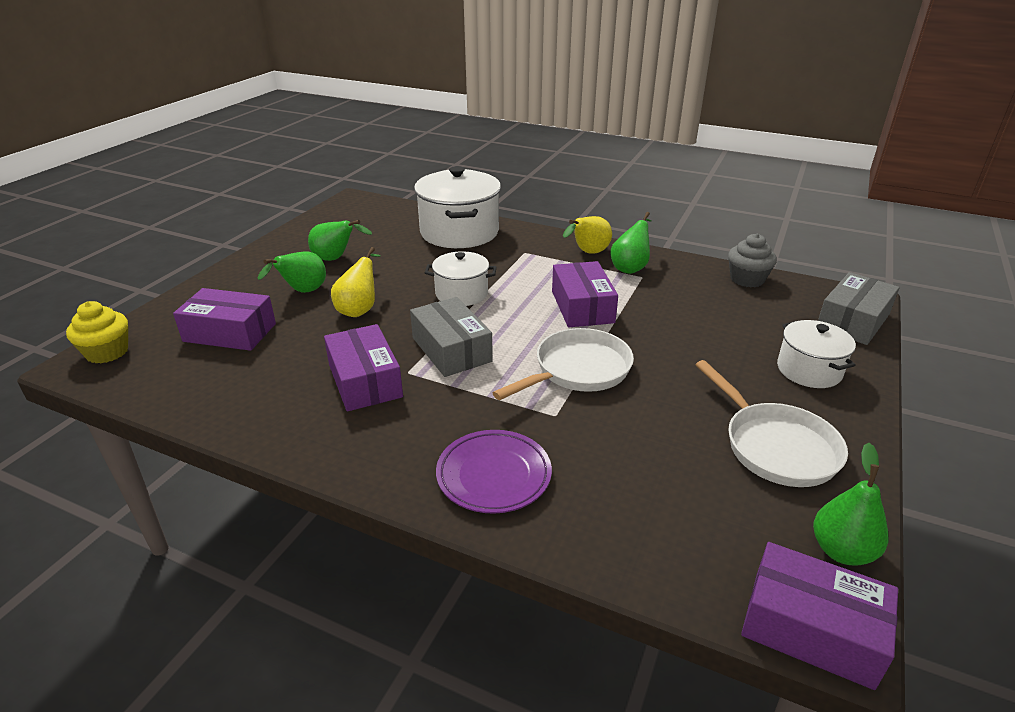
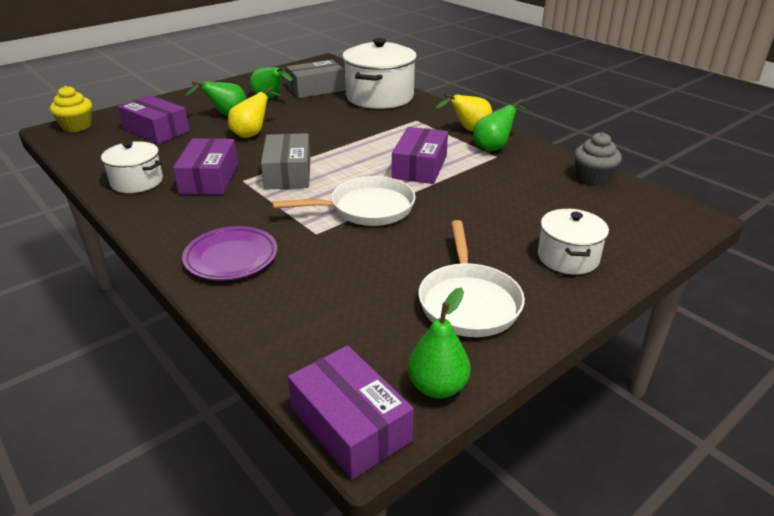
camera: 25 degrees right, 0 degrees up
white pot [425,251,497,306] -> white pot moved to [101,141,163,193]
grey box [818,272,899,345] -> grey box moved to [286,60,345,98]

